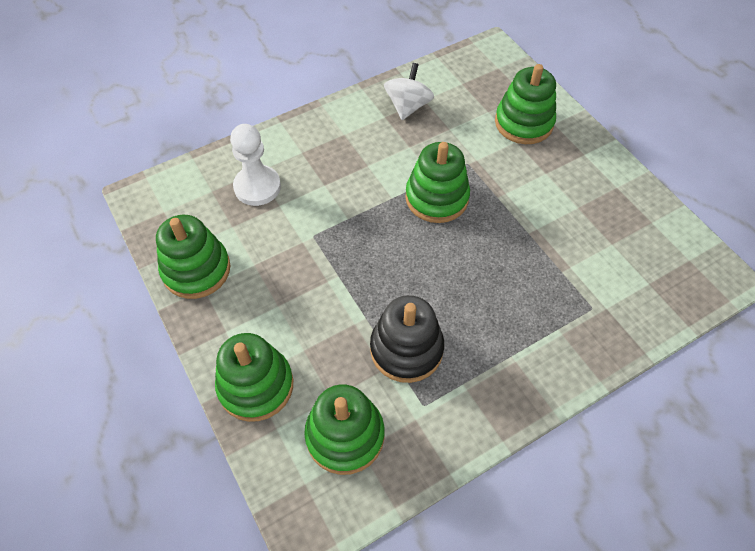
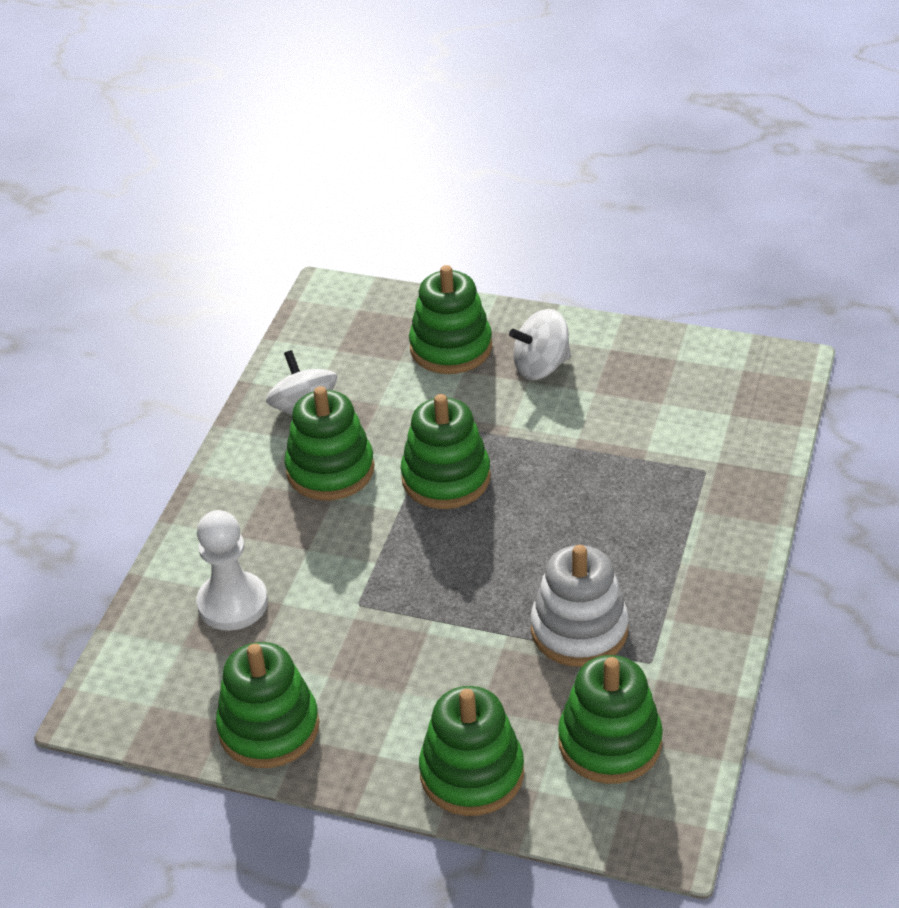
camera: 40 degrees left, 15 degrees down
black stacking toy [370,295,444,383] -> white stacking toy [531,545,629,667]
none -> green stacking toy [285,386,375,500]
none -> white spinning top [509,309,571,380]

